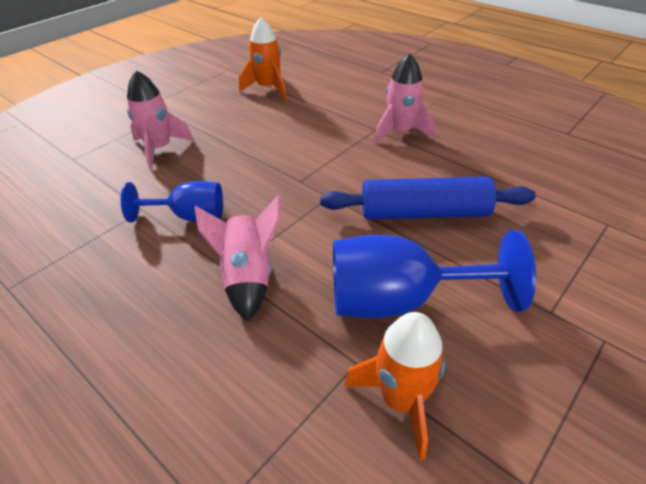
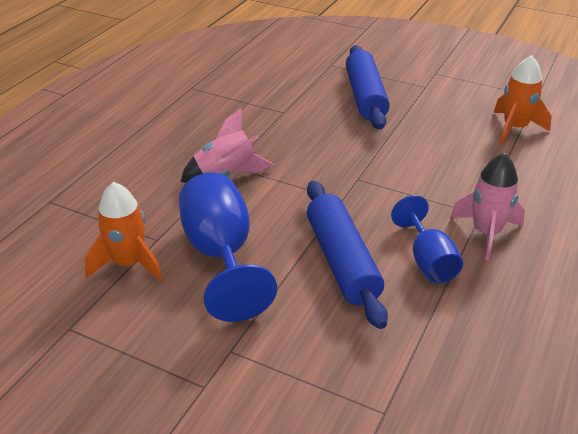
camera: 75 degrees right, 5 degrees down
blue goblet [121,181,223,222] -> blue goblet moved to [391,195,463,283]
pink rocket [127,70,193,170] -> blue rolling pin [346,45,390,130]

